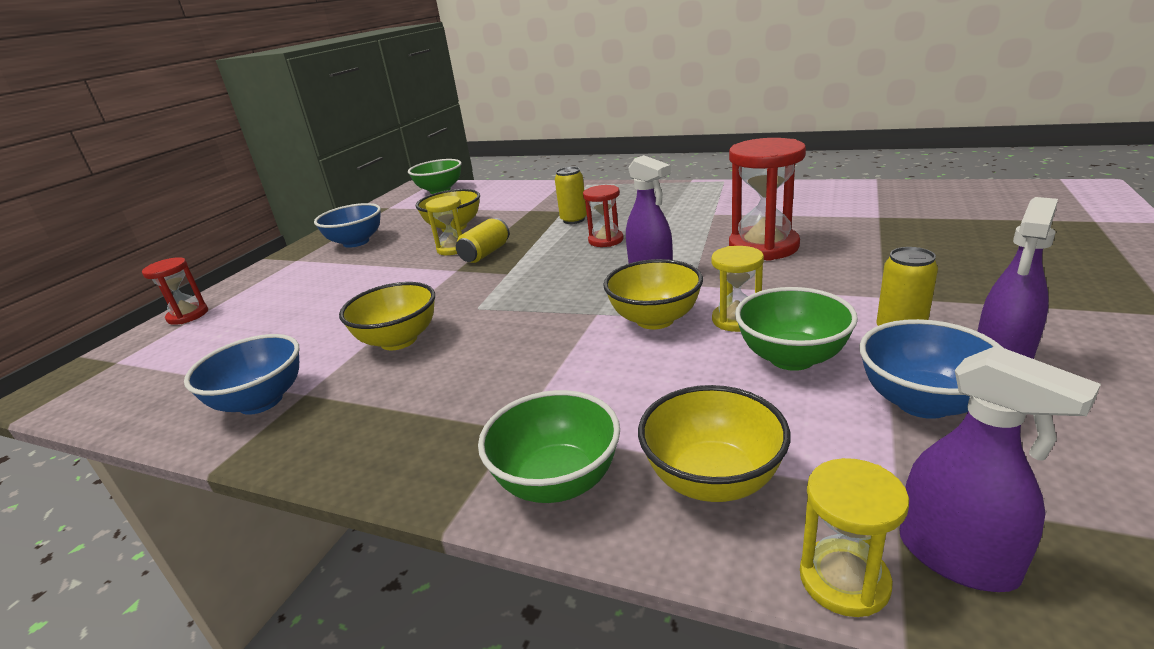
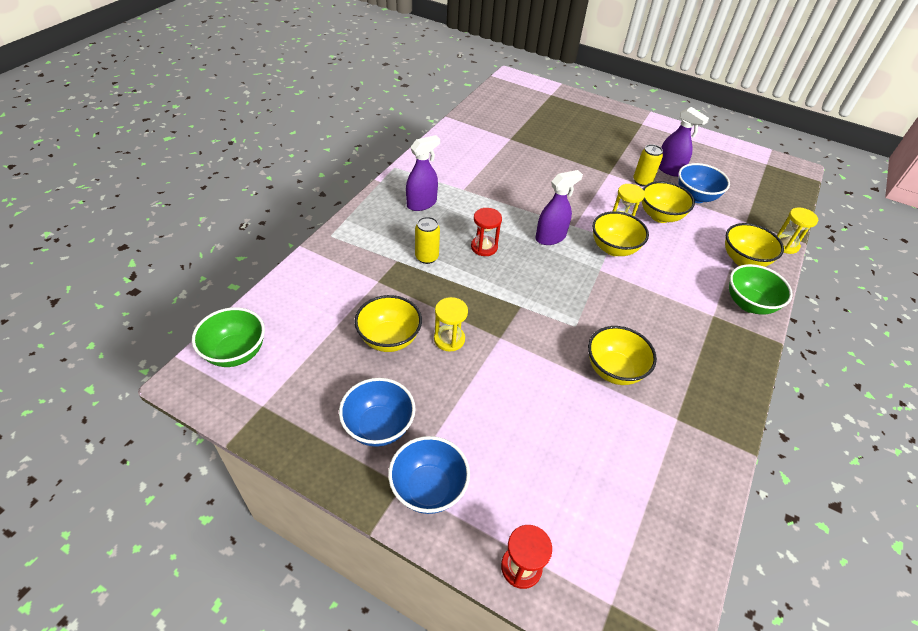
camera: 90 degrees left, 20 degrees up
blue bowl [184,334,299,415] -> blue bowl moved to [388,436,470,514]
yellow can [456,218,509,263] -> none
red hourglass [729,138,806,261] -> none
green bowl [735,287,858,371] -> yellow bowl [642,181,695,223]
purple spray bottle [899,346,1101,592] -> purple spray bottle moved to [406,135,440,211]

